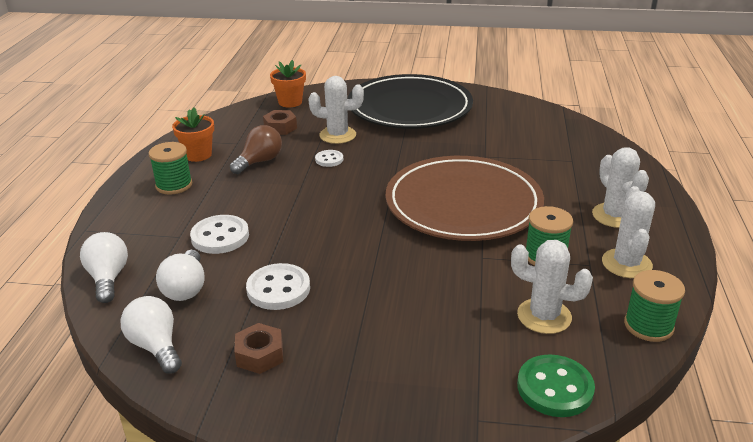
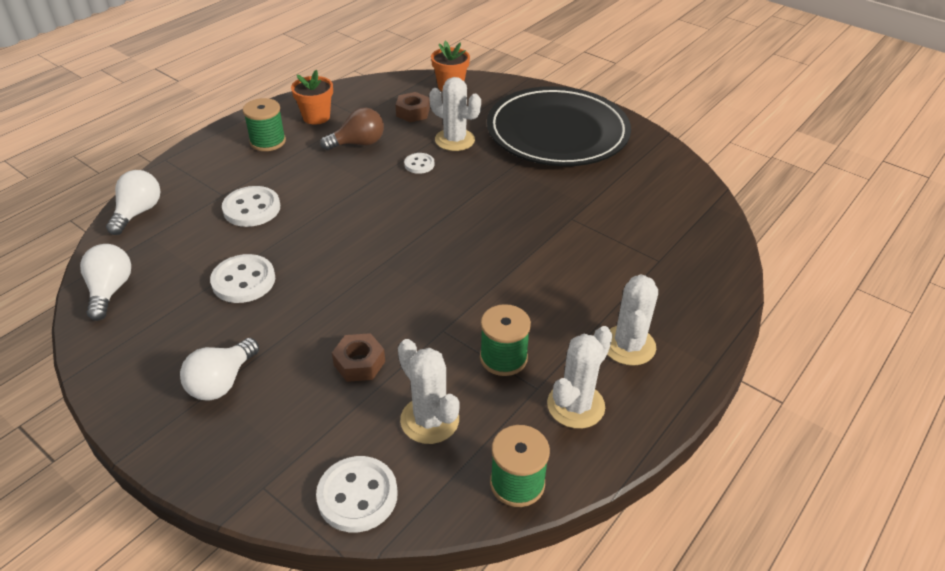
camera: 30 degrees right, 10 degrees up
white light bulb [156,250,205,301] -> white light bulb moved to [180,338,259,401]
brown nut [234,323,283,374] -> brown nut moved to [332,333,385,382]
brown plate [386,156,544,241] -> none
green button [517,354,595,417] -> white button [316,456,398,532]

